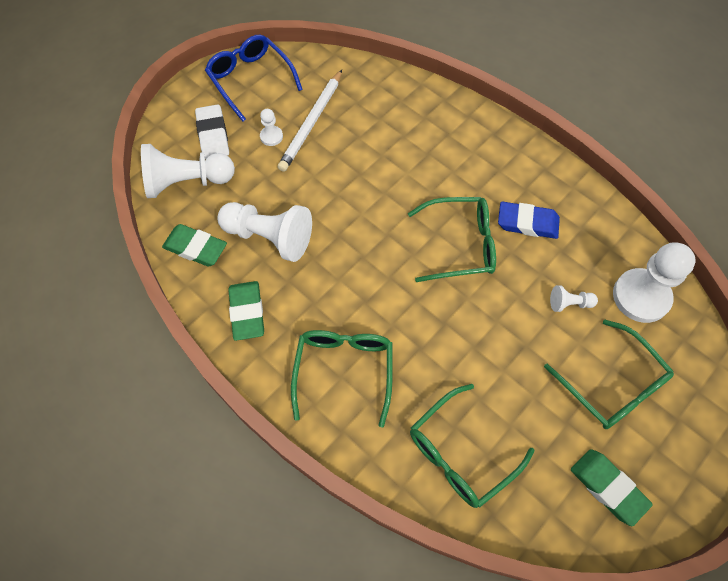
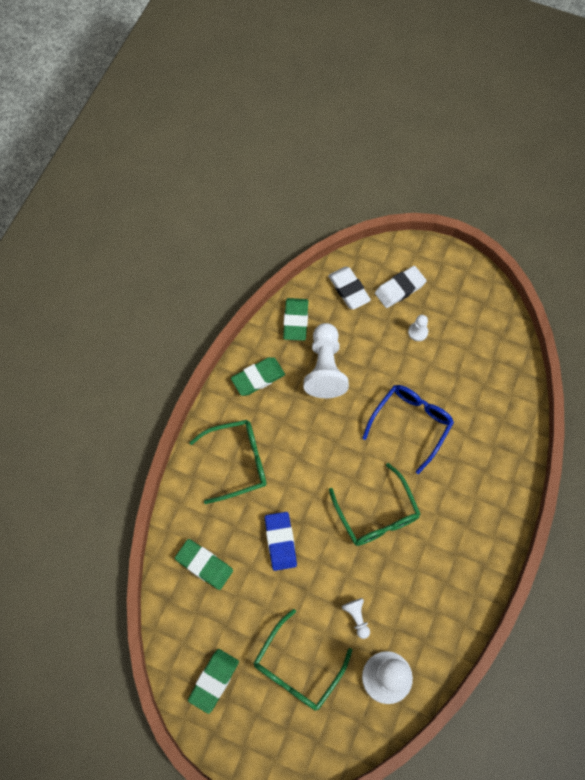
camera: 70 degrees right, 5 degrees up
white pawn [141,144,235,198] -> white eraser [328,267,371,310]
blue glasses [205,35,303,121] -> blue glasses moved to [362,385,454,474]
white pencil [278,70,342,172] -> none
green glasses [410,384,534,508] -> green eraser [175,539,233,590]
blue eraser [498,201,560,239] -> blue eraser moved to [265,512,297,571]

